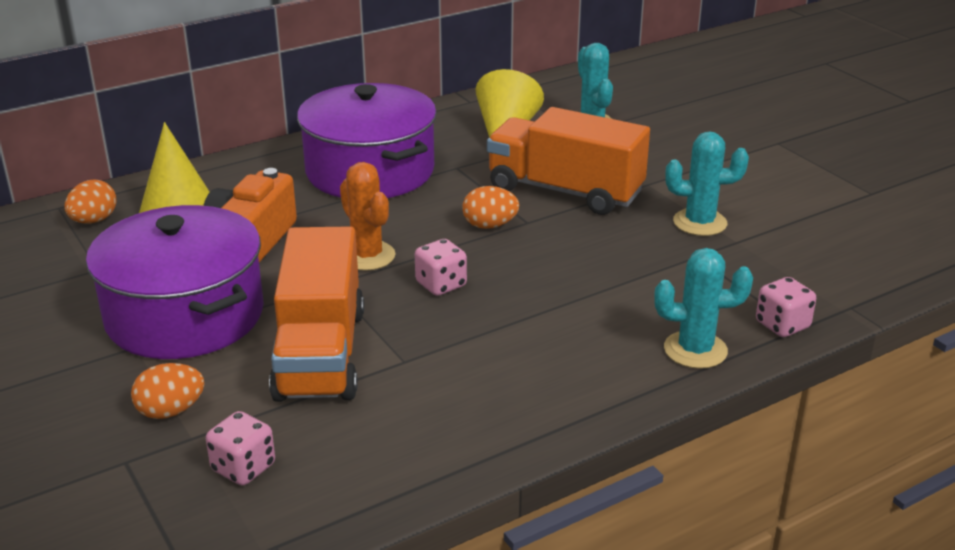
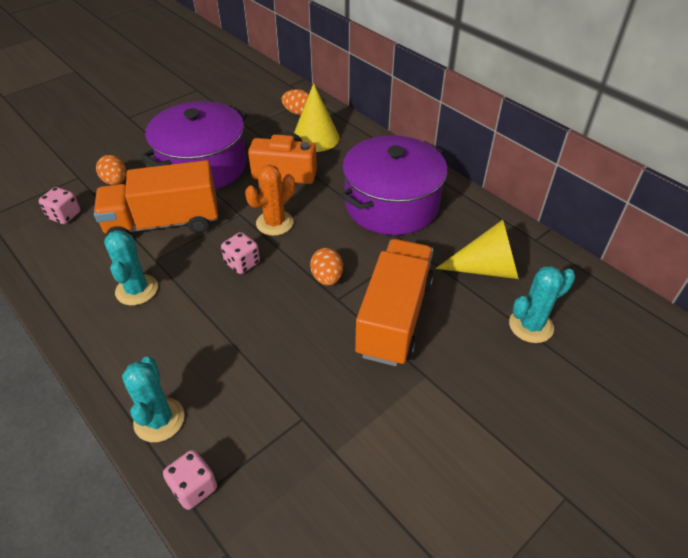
camera: 80 degrees right, 15 degrees up
turquoise cactus [665,131,749,236] -> turquoise cactus moved to [104,230,158,305]

